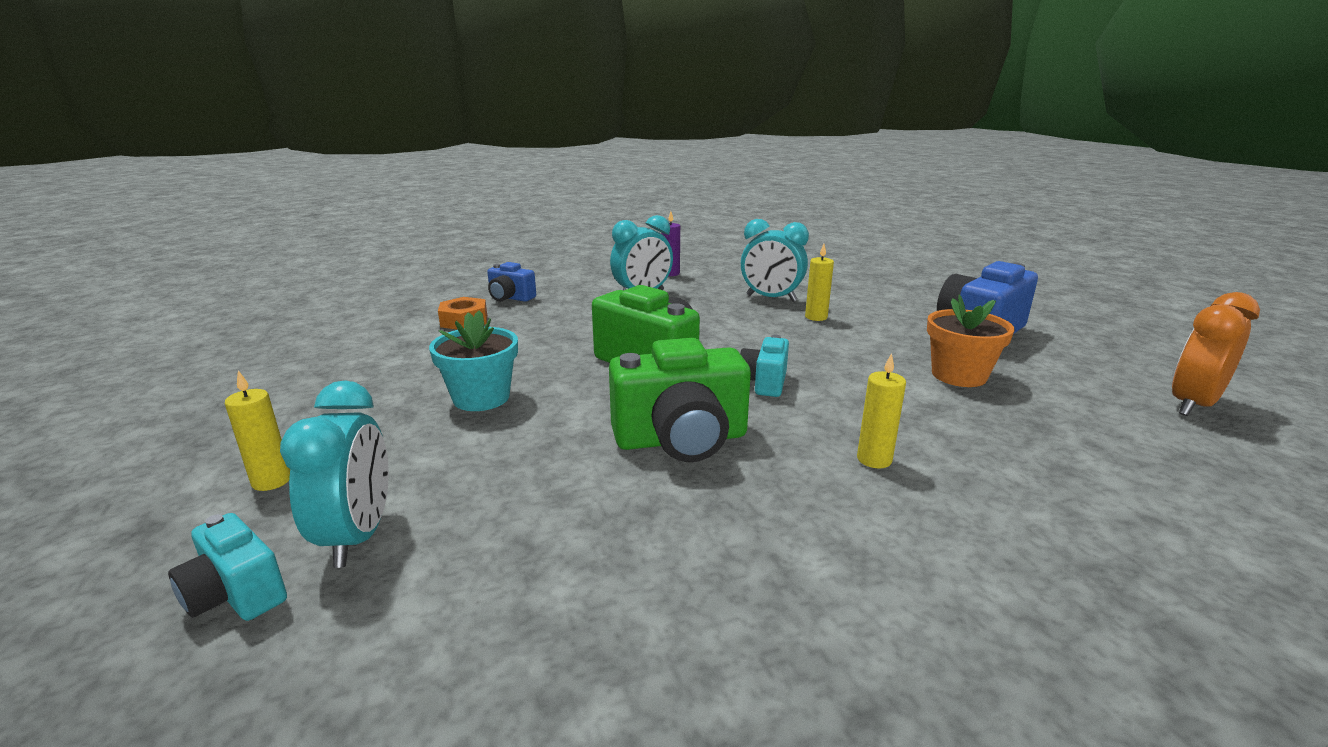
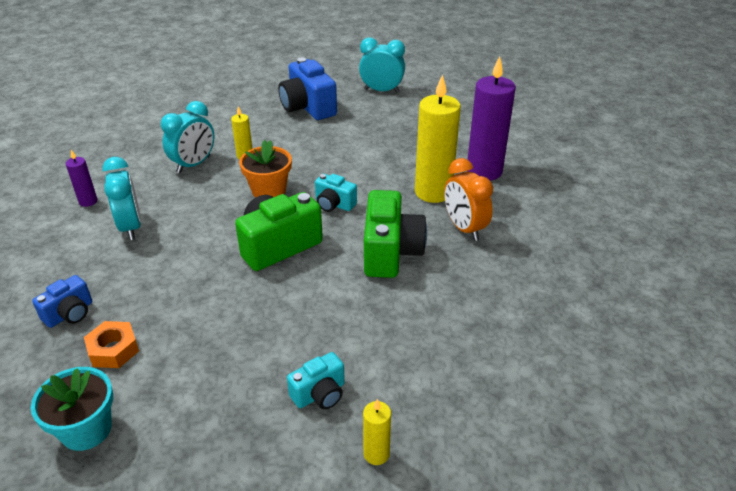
camera: 75 degrees left, 15 degrees up
turquoise camera [168,513,287,621] -> turquoise camera moved to [287,352,345,409]
turquoise clock [280,380,389,568] -> turquoise clock moved to [359,37,405,93]
turquoise flower pot [429,310,518,411] -> turquoise flower pot moved to [31,367,113,451]
yellow candle [857,353,906,468] -> yellow candle [415,74,461,203], size x2.12
orange flower pot [927,294,1015,387] -> orange flower pot moved to [239,140,292,198]
orange clock [1172,292,1260,416] -> orange clock moved to [444,158,493,241]
none -> purple candle [467,56,516,181]

